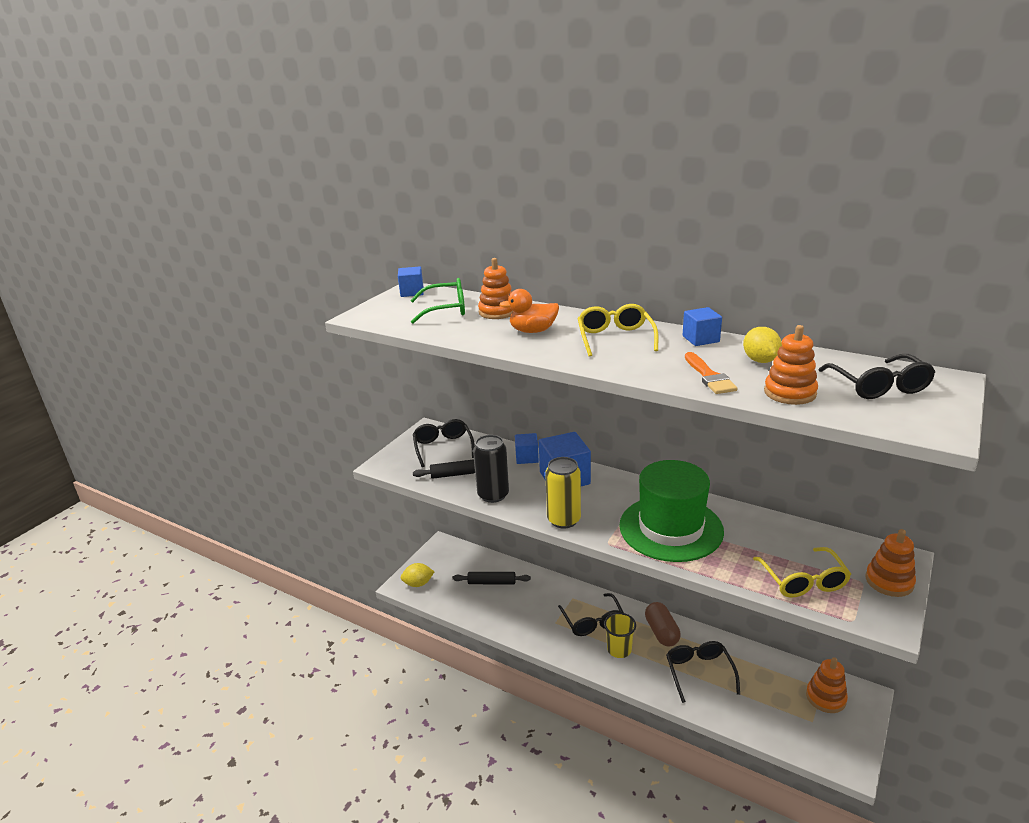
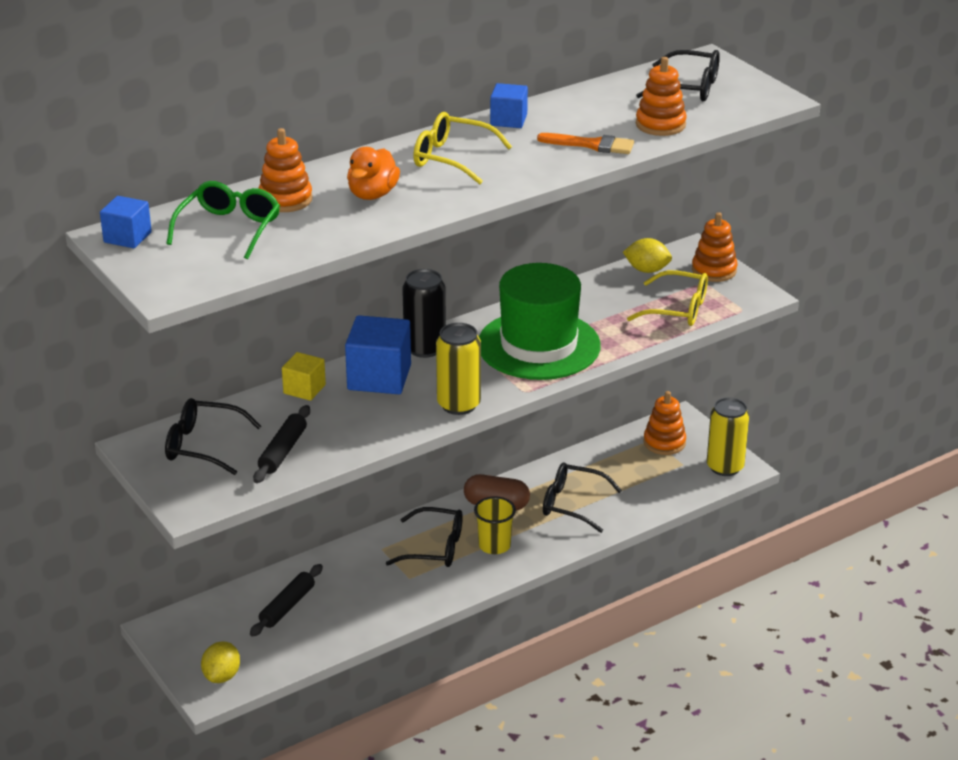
camera: 65 degrees left, 5 degrees up
black can [473,435,509,503] -> black can moved to [402,269,446,358]
blue cube [515,433,539,464] -> yellow cube [282,352,326,401]
yellow lemon [743,327,782,363] -> yellow lemon moved to [623,238,672,273]
none -> yellow can [707,397,749,476]

